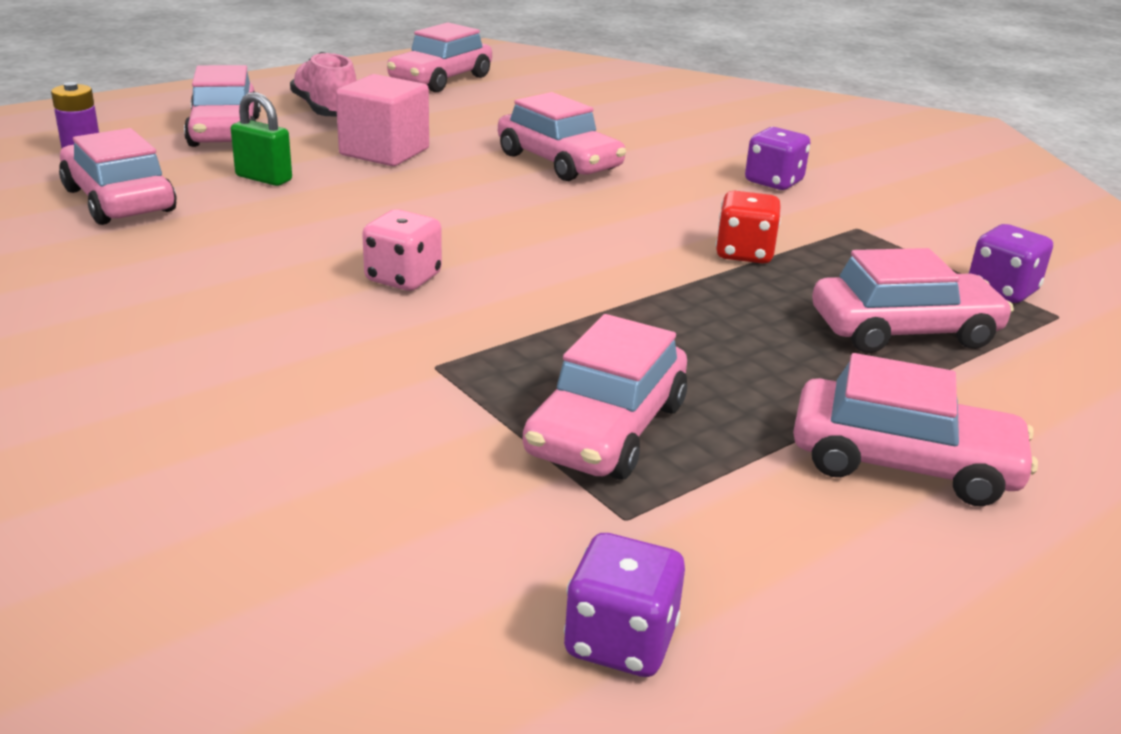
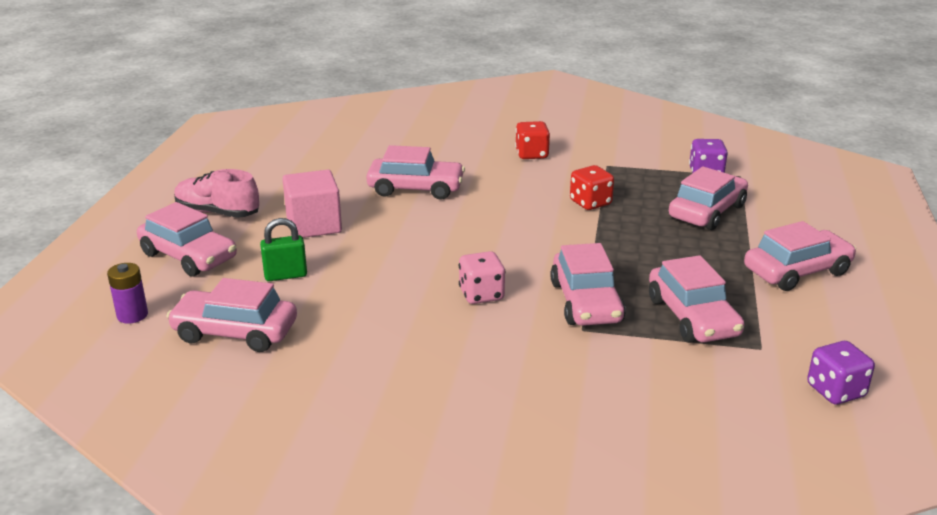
camera: 40 degrees left, 0 degrees up
pink car [387,22,492,92] -> pink car moved to [550,243,626,326]
purple dice [745,127,810,190] -> red dice [515,121,550,159]

